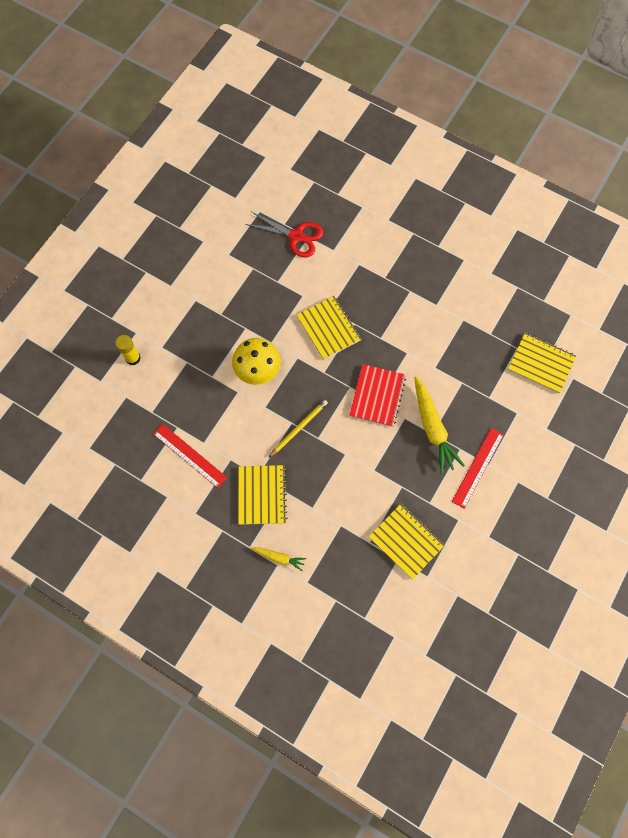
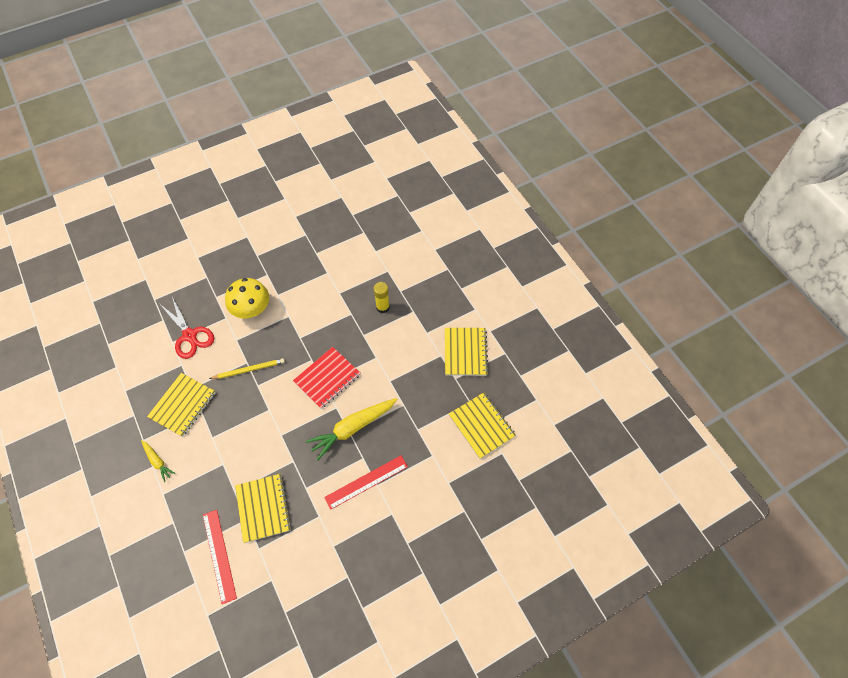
camera: 30 degrees right, 10 degrees down
yellow glue stick [115,335,141,365] -> yellow glue stick moved to [374,282,390,313]
red ruler [153,424,227,488] -> red ruler moved to [203,510,237,604]
red scissors [245,212,323,257] -> red scissors moved to [160,297,214,359]
yellow notebook [297,296,361,360] -> yellow notebook moved to [445,328,488,376]
yellow carrot [414,377,465,474] -> yellow carrot turned 45 degrees clockwise [305,398,397,461]

